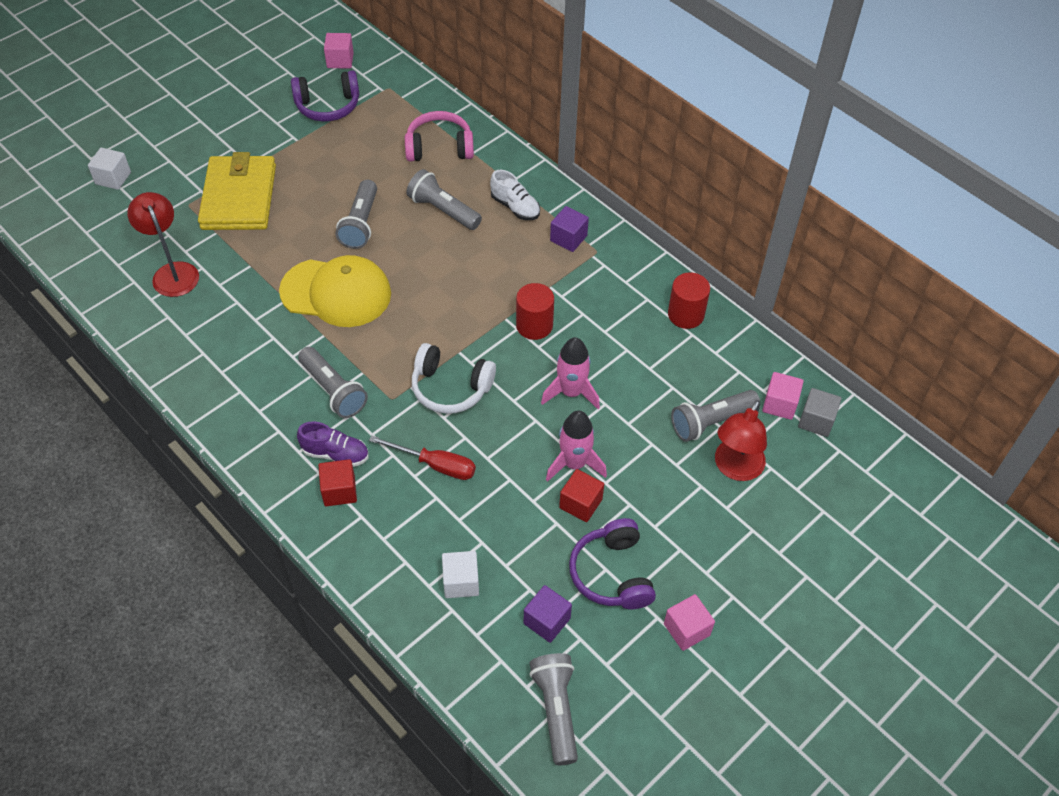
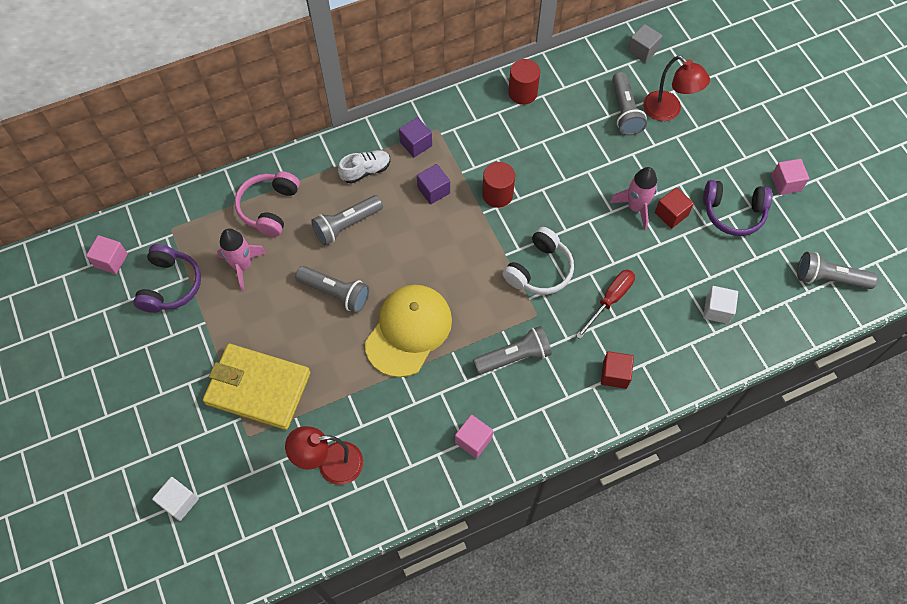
camera: 70 degrees left, 10 degrees up
purple shoe [297,421,369,467] -> none
purple cube [524,585,572,643] -> purple cube moved to [417,164,450,204]
pink rocket [541,337,600,409] -> pink rocket moved to [217,228,267,291]
pink cube [762,372,804,420] -> pink cube moved to [455,415,493,458]

